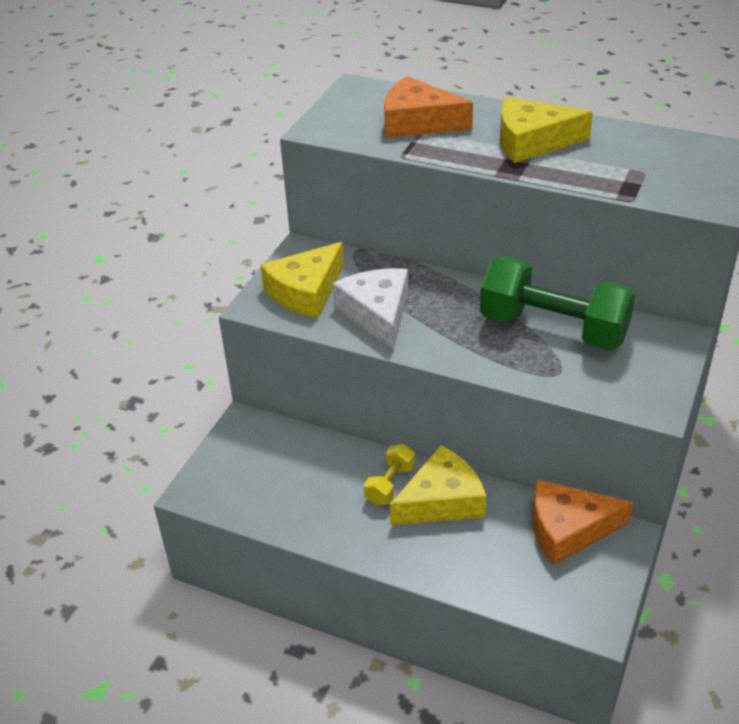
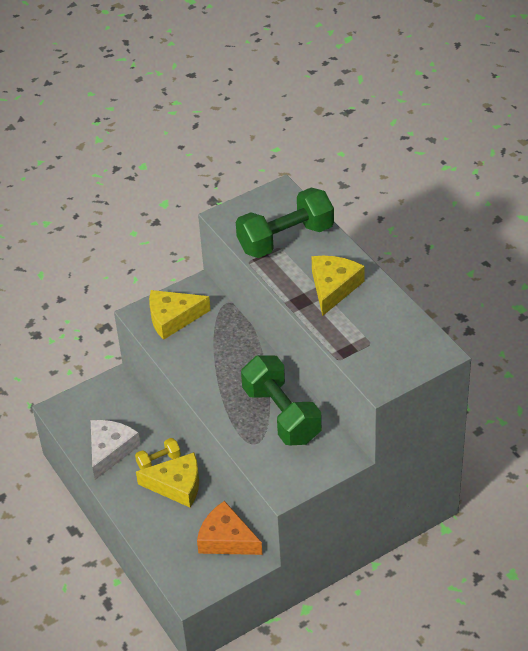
camera: 35 degrees right, 5 degrees up
white cheese [332,268,408,350] -> white cheese moved to [91,420,140,480]
orange cheese [384,76,473,138] -> green dumbbell [236,187,334,258]
yellow cheese [500,97,593,163] -> yellow cheese turned 75 degrees clockwise [312,256,365,316]

